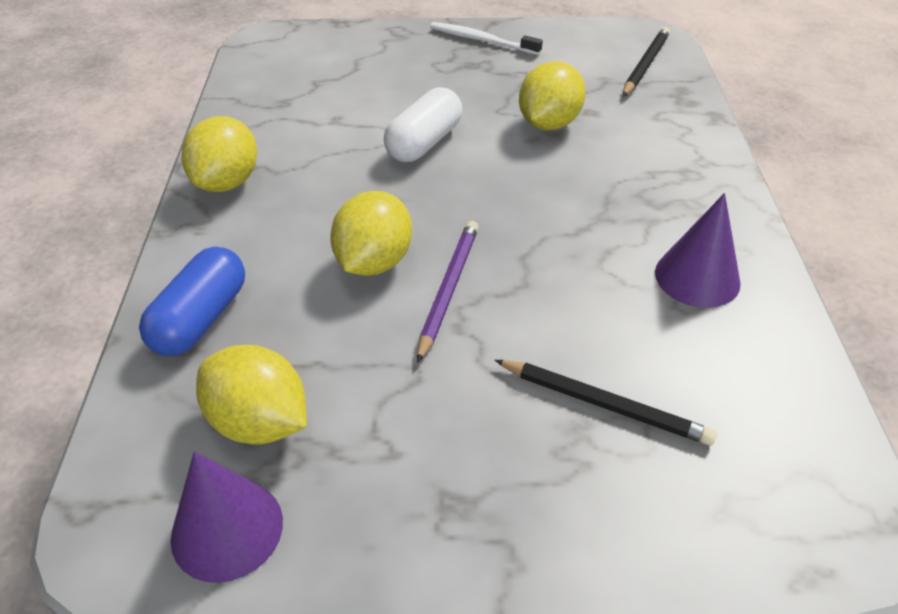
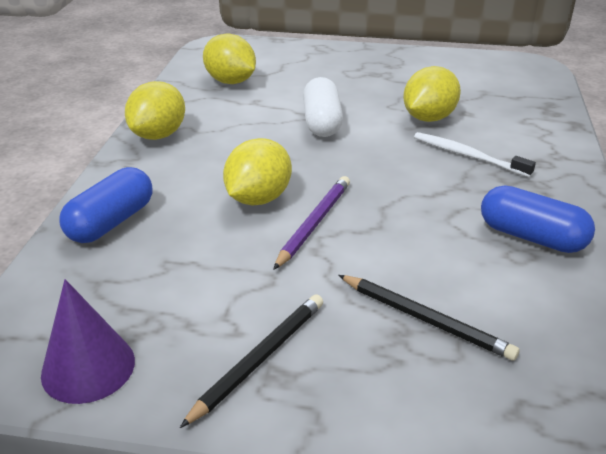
camera: 10 degrees right, 10 degrees down
yellow lemon [196,345,307,445] -> yellow lemon moved to [203,34,256,84]
white capsule [384,87,462,162] -> white capsule turned 45 degrees counterclockwise [303,77,343,137]
white toothbrush [430,22,543,55] -> white toothbrush moved to [414,132,536,177]
black pencil [623,27,670,96] -> black pencil moved to [180,294,323,428]
purple cone [655,193,741,308] -> blue capsule [481,185,595,253]

